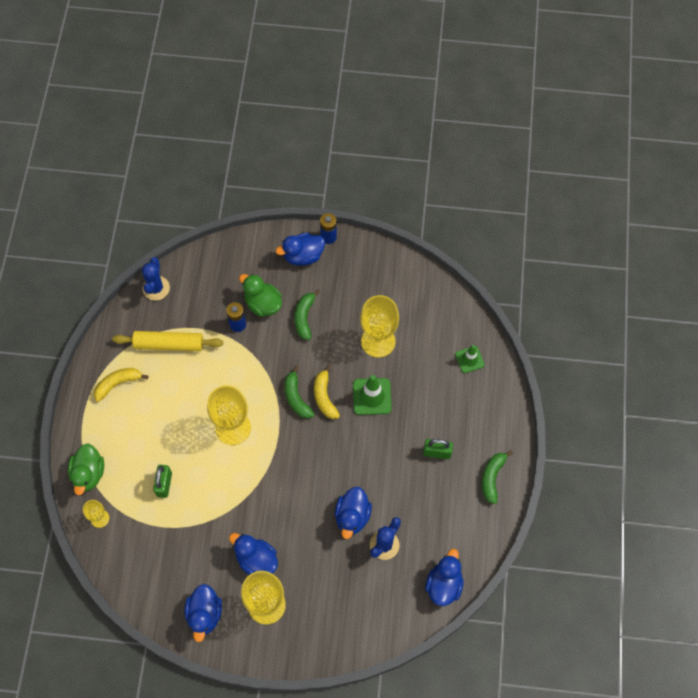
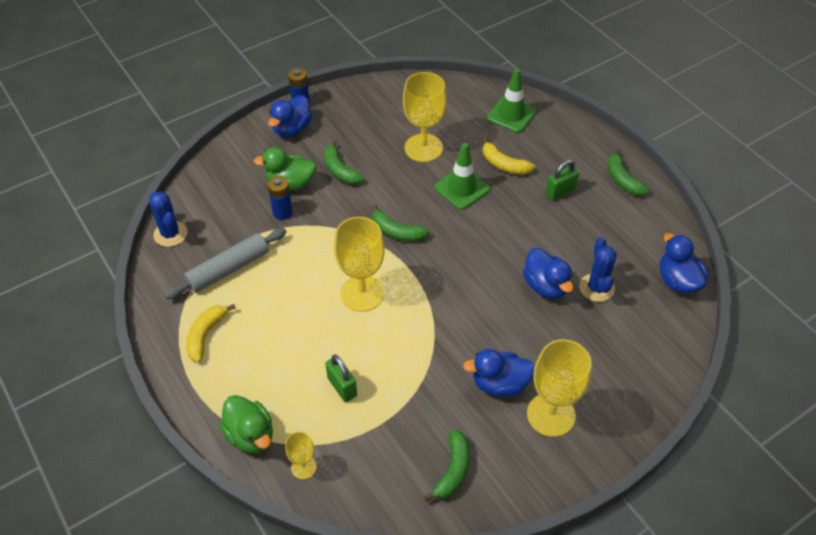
camera: 40 degrees left, 15 degrees down
yellow rolling pin [112,331,223,351] -> grey rolling pin [164,228,286,299]
blue duck [185,584,222,642] -> none
yellow banana [314,365,340,419] -> yellow banana moved to [483,137,535,175]
green traffic cone [455,345,485,373] -> green traffic cone [487,68,537,133], size x1.54
none -> green banana [423,430,470,502]

